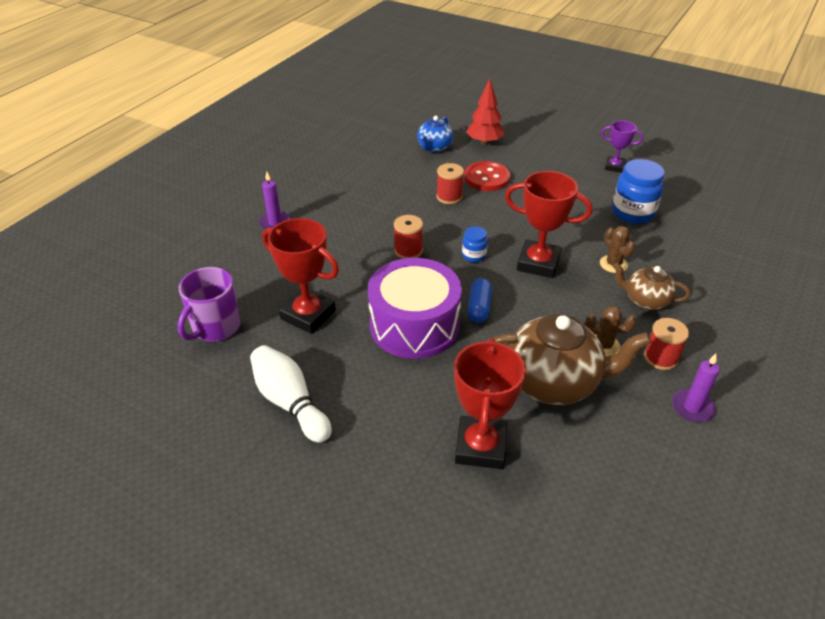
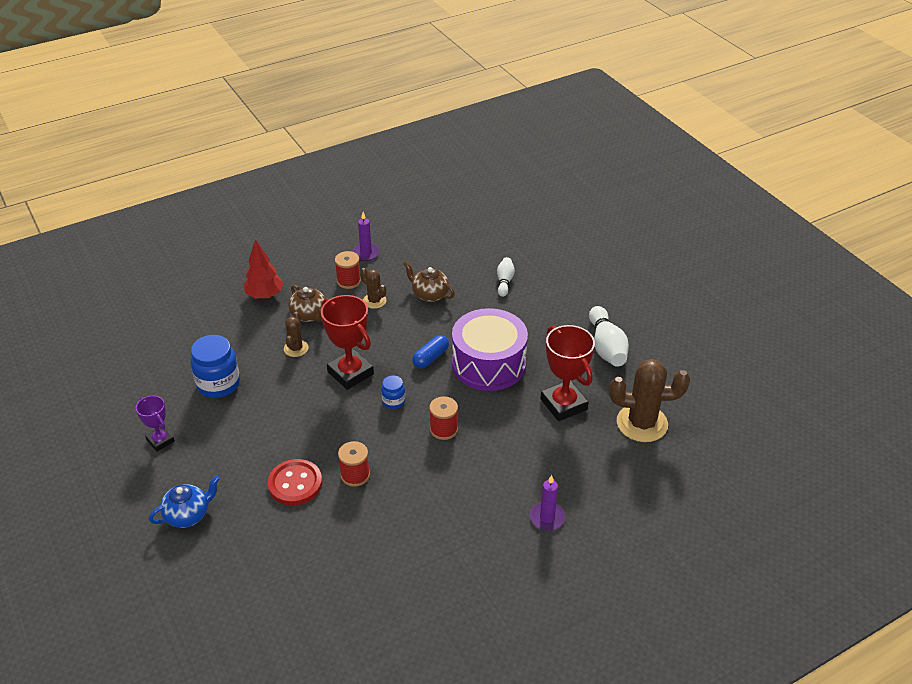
camera: 150 degrees left, 0 degrees up
purple mug [177,267,241,341] -> brown cactus [610,359,690,442]
blue teapot [417,116,454,152] -> blue teapot moved to [149,476,220,528]
red trophy [454,338,526,469] -> white bowling pin [497,257,515,297]
red tree [467,79,505,145] -> red tree moved to [244,239,283,299]
brown teapot [486,314,651,405] -> brown teapot [403,261,455,302], size x0.55

